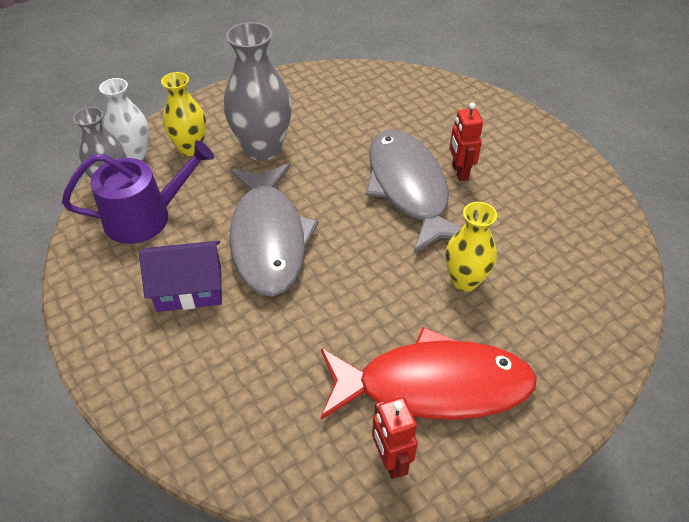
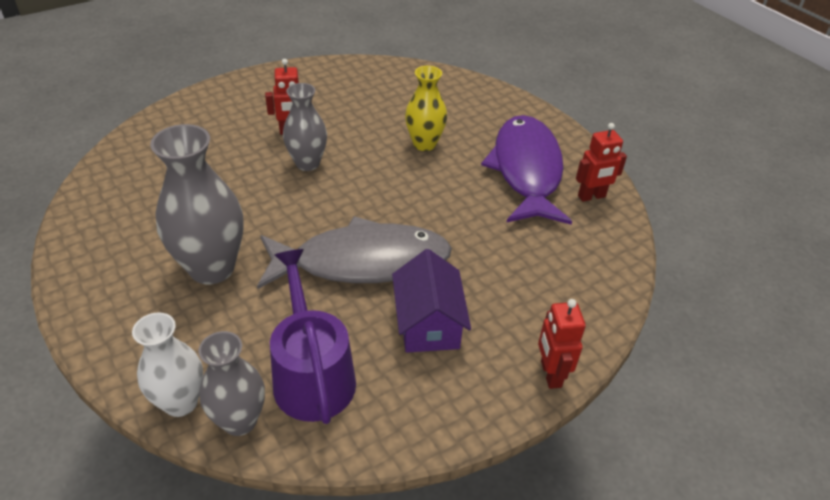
camera: 90 degrees left, 5 degrees down
yellow vase [161,72,206,156] -> none
red fish [321,327,537,420] -> purple fish [481,115,572,225]
grey fish [365,130,461,253] -> grey vase [283,83,327,171]
none -> red robot [538,299,586,389]

